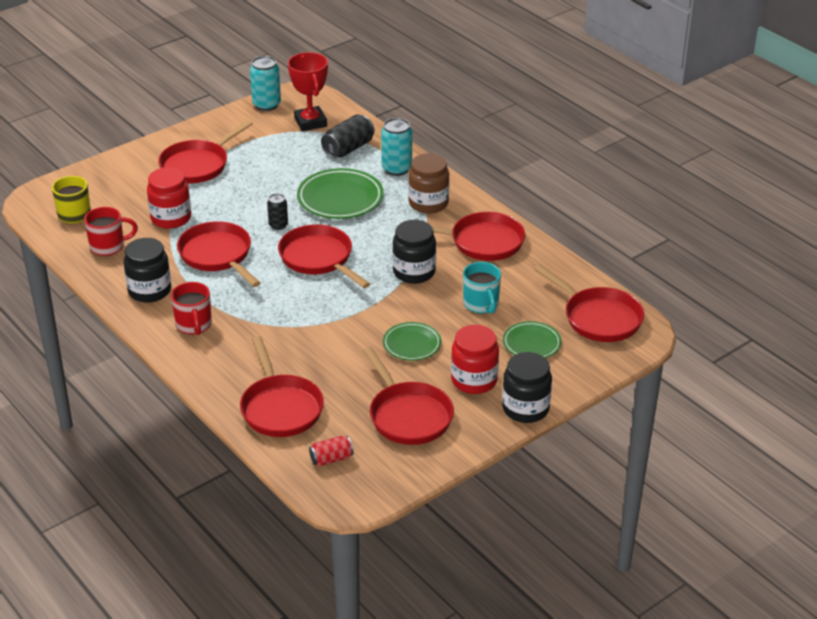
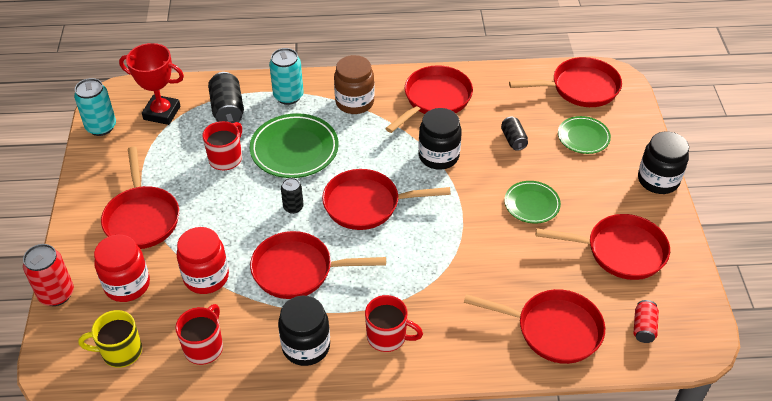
camera: 55 degrees left, 10 degrees up
red jar [451,325,499,394] -> red jar moved to [94,235,150,302]
turquoise mug [463,262,501,314] -> black can [501,116,528,151]
none -> red can [23,244,74,306]
none -> red mug [202,121,242,170]

